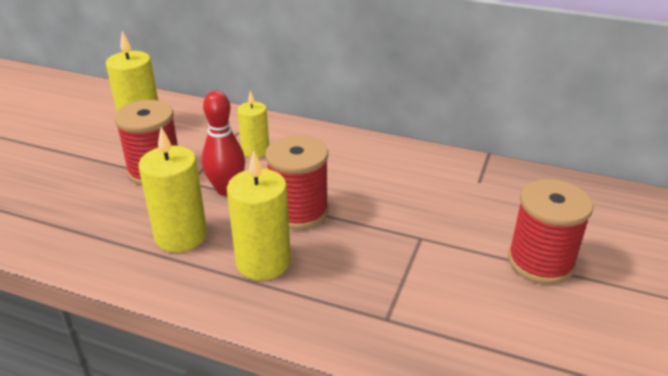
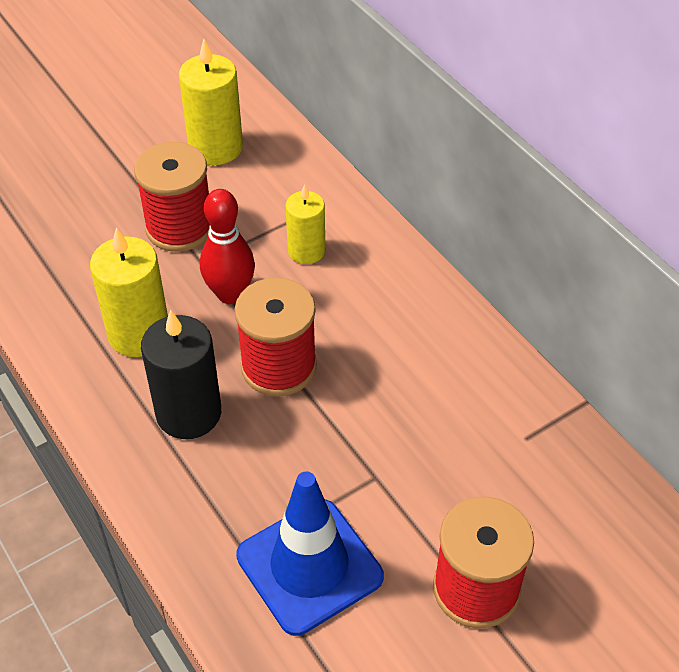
camera: 35 degrees right, 15 degrees up
yellow candle [227,150,291,280] -> black candle [141,310,221,439]
none -> blue traffic cone [236,471,384,636]

